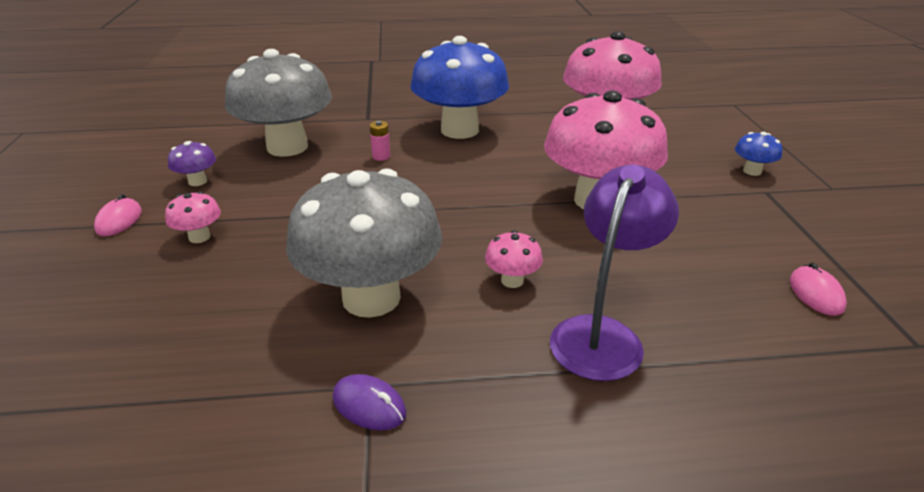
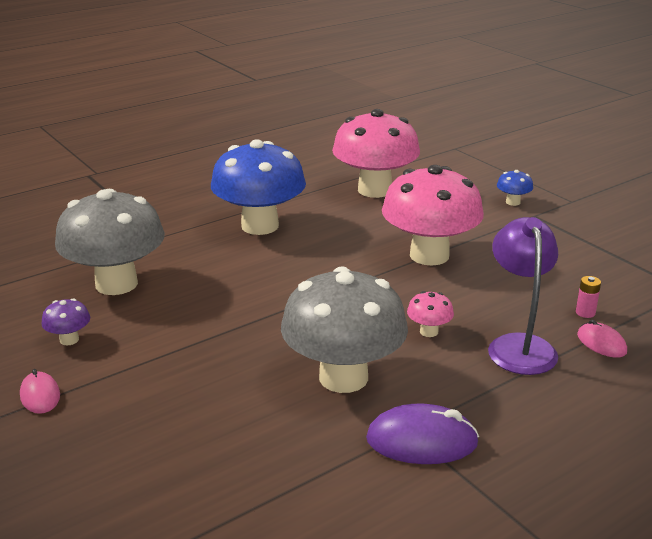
camera: 30 degrees left, 5 degrees down
pink mushroom [165,191,221,243] -> none
purple mouse [333,374,406,431] -> purple mouse [366,404,479,464], size x1.71
pink battery [370,121,390,161] -> pink battery moved to [576,276,601,318]
pink mouse [790,263,847,316] -> pink mouse moved to [577,320,627,358]

